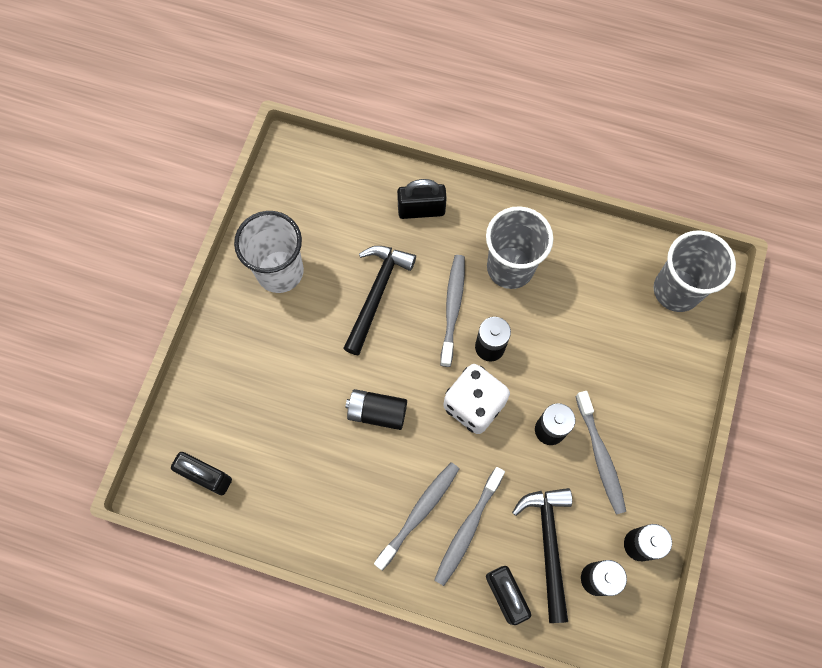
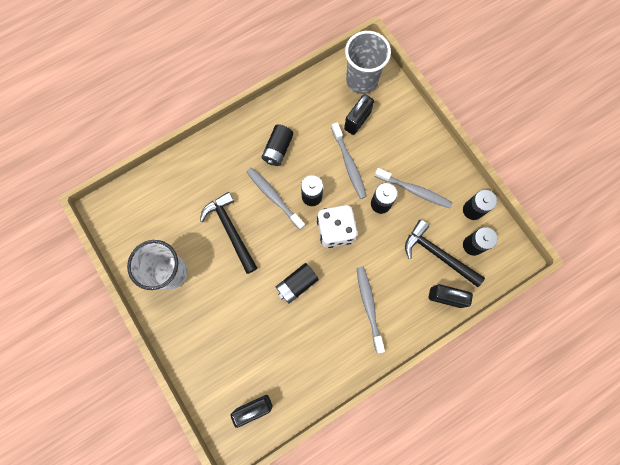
camera: 50 degrees left, 5 degrees up
black padlock [397,179,447,219] -> black padlock moved to [344,94,374,135]
grey toothbrush [434,467,505,586] -> grey toothbrush moved to [331,122,367,199]
grey cup [486,206,553,289] -> black battery [262,124,294,166]

